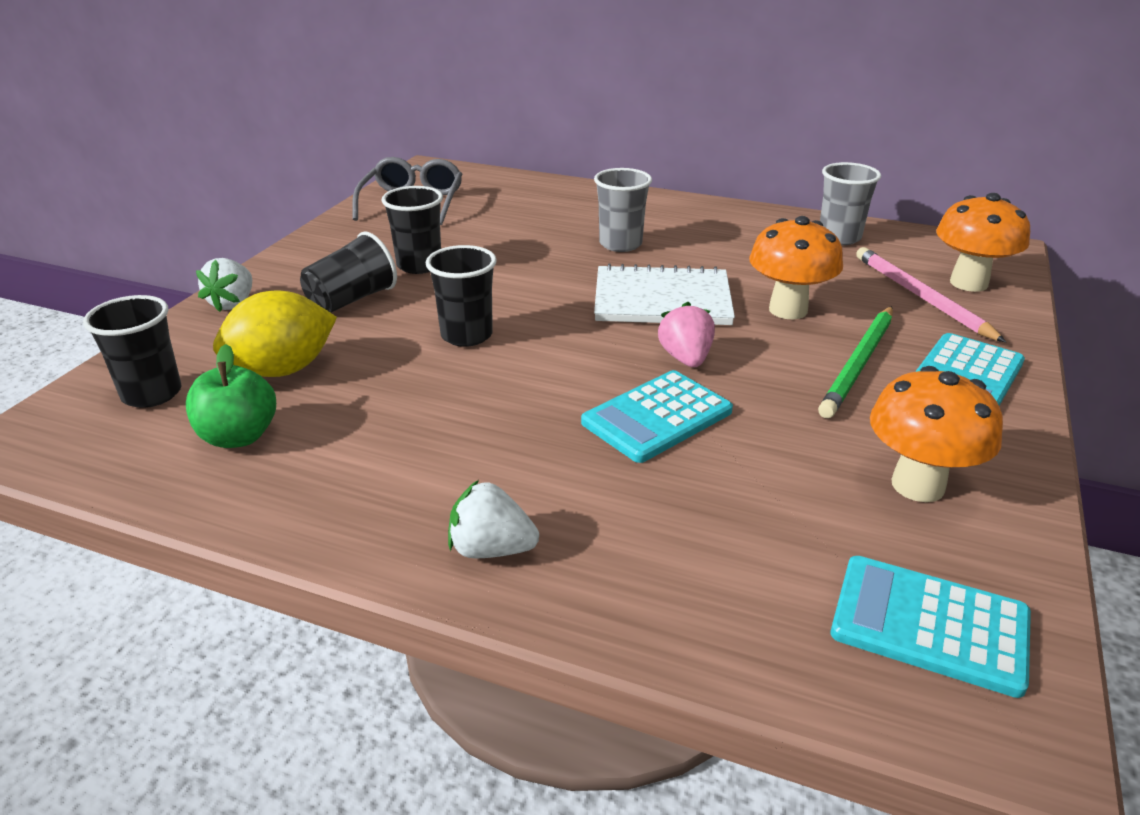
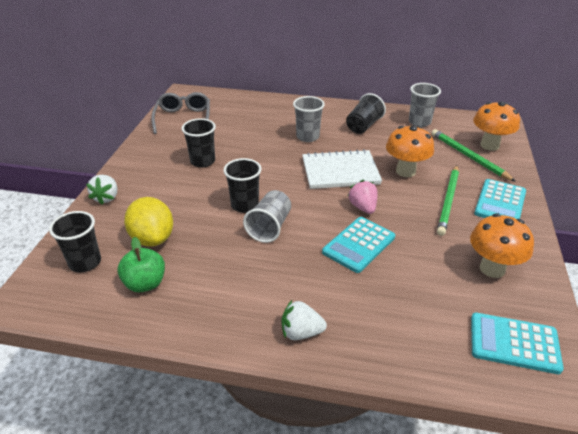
camera: 10 degrees left, 5 degrees up
yellow lemon [213,290,337,377] -> yellow lemon turned 75 degrees counterclockwise [124,197,173,246]
black cup [300,231,397,313] -> black cup moved to [346,93,386,134]
pink pencil [856,247,1006,342] -> green pencil [432,129,516,182]
none -> grey cup [243,190,291,243]

